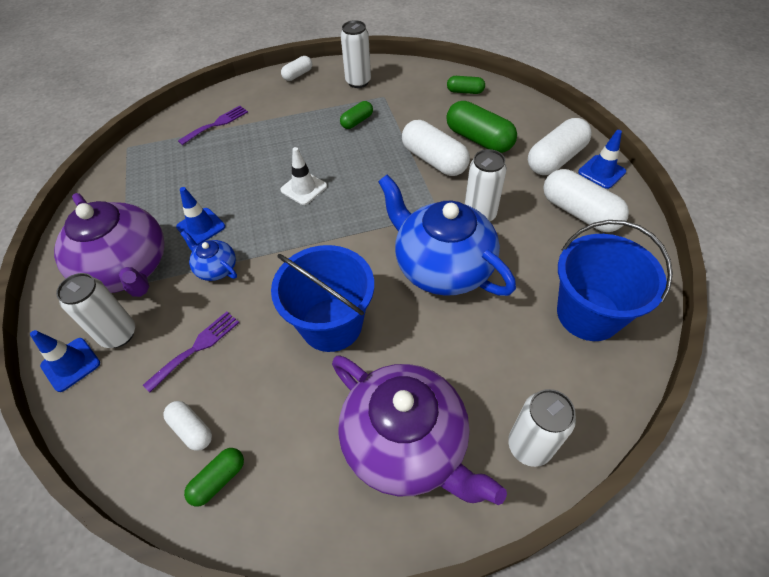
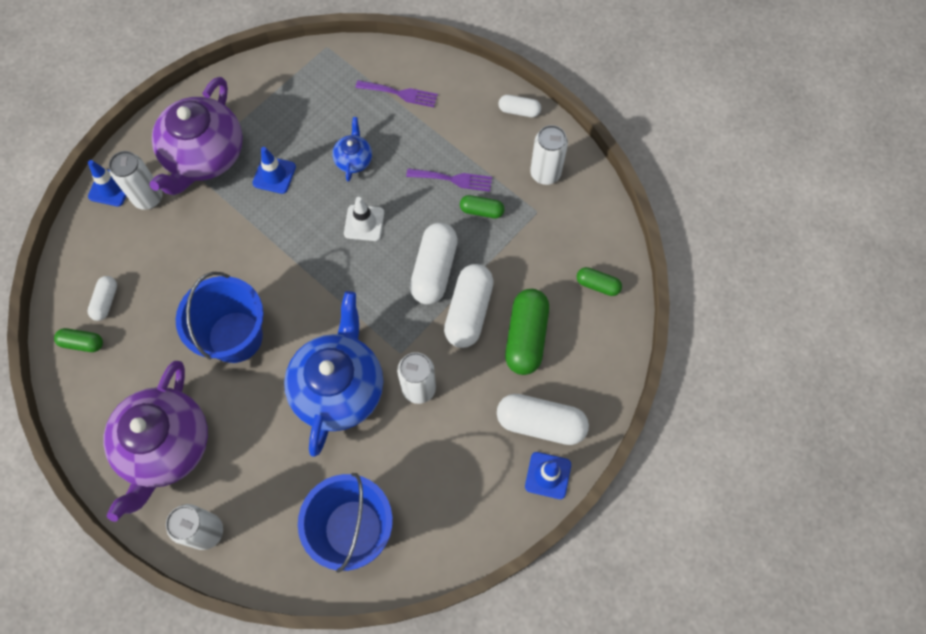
camera: 55 degrees right, 15 degrees up
purple fork [143,311,239,392] -> purple fork moved to [406,168,492,192]
blue teapot [180,231,237,281] -> blue teapot moved to [332,117,372,182]
green capsule [447,76,485,94] -> green capsule turned 45 degrees counterclockwise [576,267,622,296]
white capsule [543,169,629,232] -> white capsule moved to [410,223,458,304]

